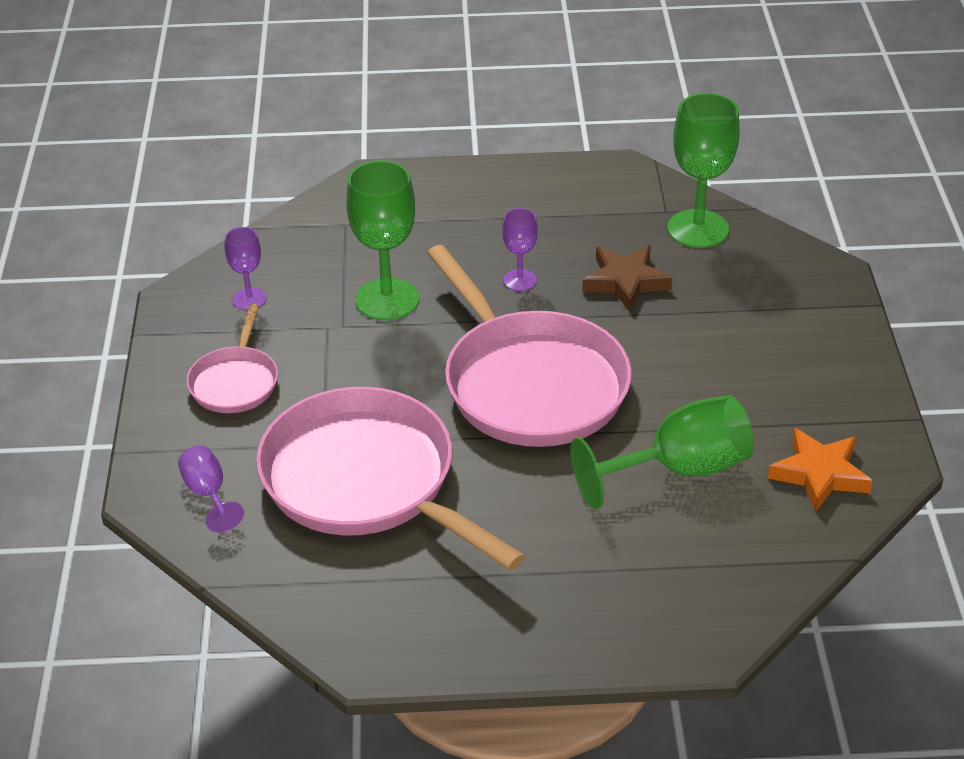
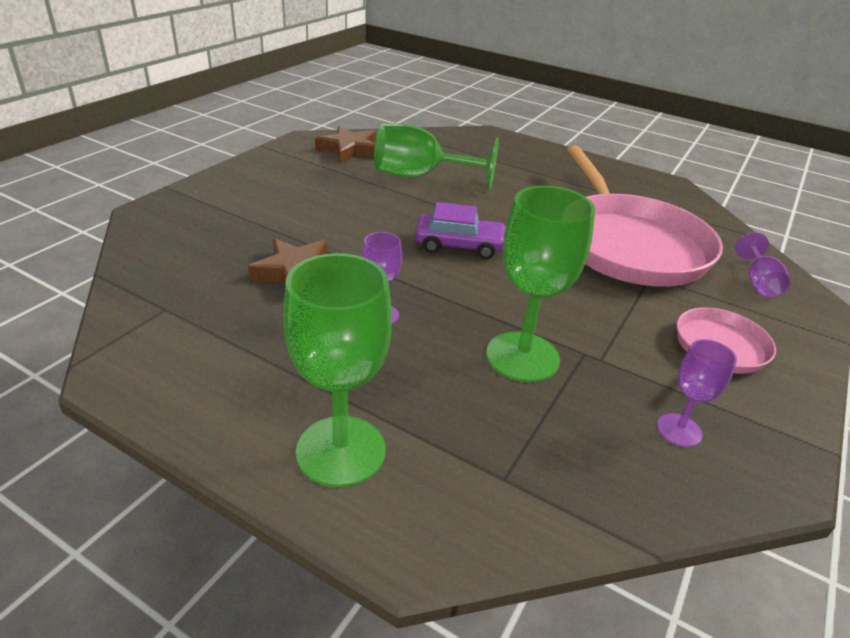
camera: 150 degrees left, 5 degrees down
pink pan [427,245,632,447] -> purple car [415,202,506,259]
green goblet [667,93,740,248] -> green goblet moved to [283,253,392,487]
orange star [768,428,873,512] -> brown star [315,126,376,163]

